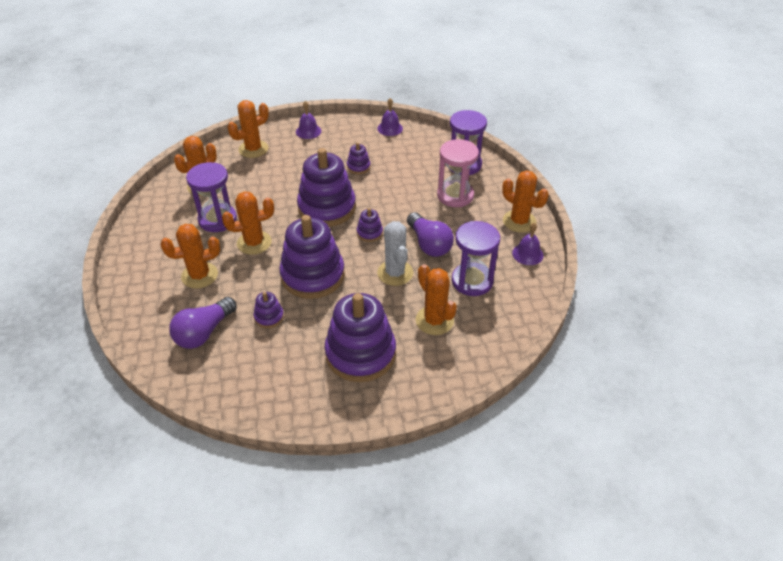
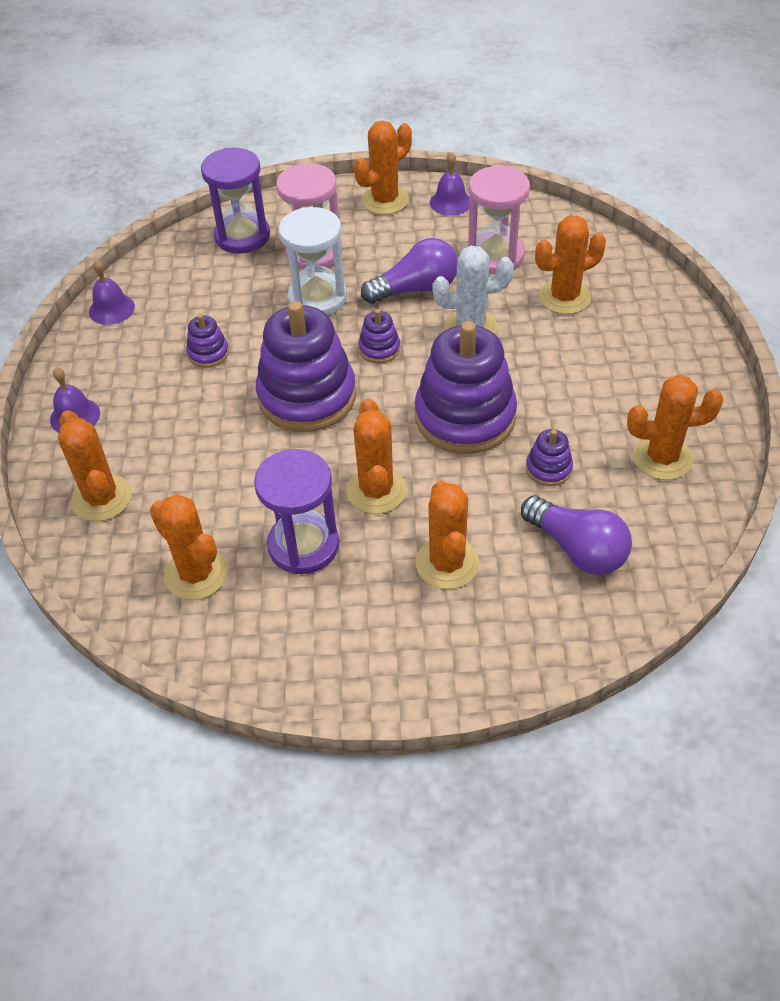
camera: 80 degrees left, 5 degrees up
purple stacking toy [324,293,396,382] -> none
purple hourglass [452,221,500,296] -> pink hourglass [468,166,530,274]
none -> white hourglass [278,207,347,315]
none -> orange cactus [627,375,724,480]

